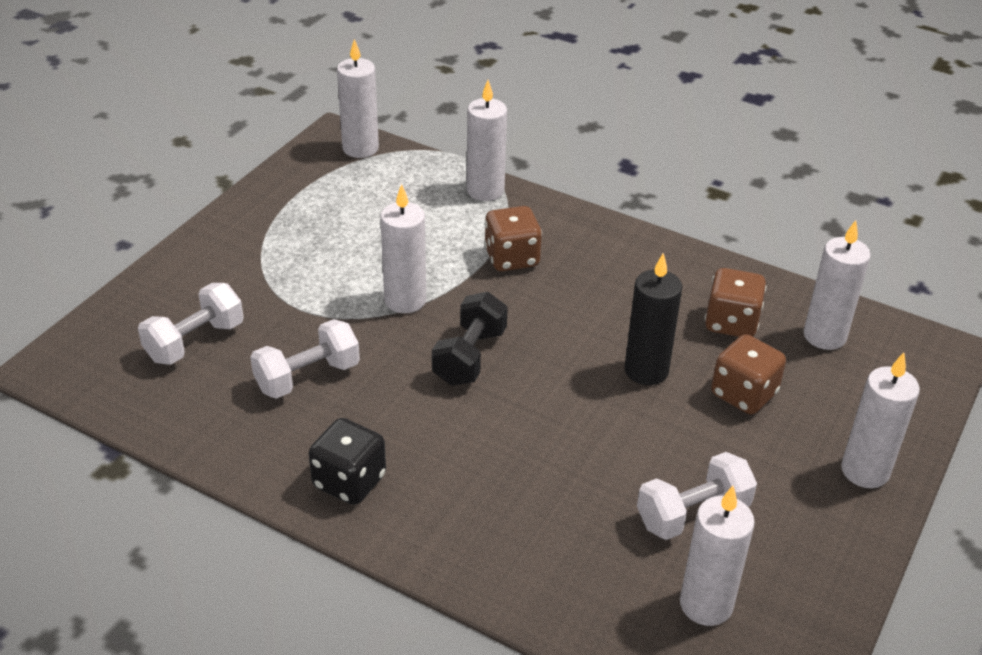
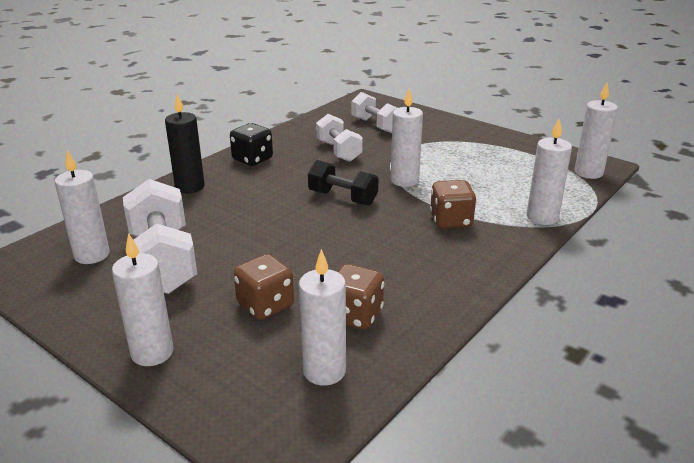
camera: 100 degrees right, 10 degrees down
black candle [624,253,682,385] -> black candle moved to [165,94,205,193]
white dumbbell [637,452,757,540] -> white dumbbell [123,179,197,294], size x1.62

